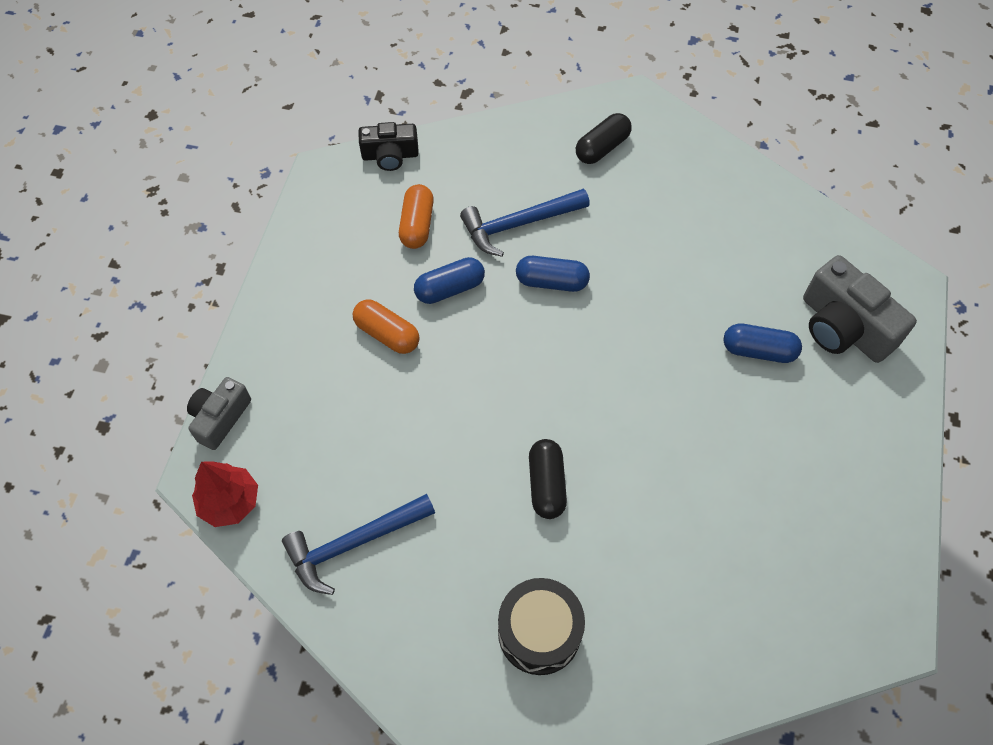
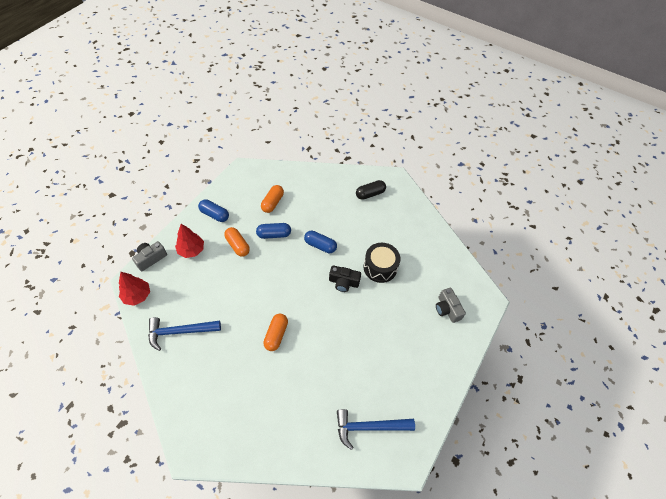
camera: 15 degrees right, 5 degrees down
black camera [358,122,419,171] -> black camera moved to [329,265,361,292]
blue hammer [460,189,590,257] -> blue hammer moved to [337,409,415,450]
black drum [498,578,585,675] -> black drum moved to [364,243,400,283]
black capsule [529,439,567,519] -> orange capsule [263,314,288,351]
blue capsule [723,324,802,363] -> blue capsule moved to [198,199,229,222]
grey camera [803,255,917,363] -> grey camera [436,288,466,323], size x0.62
none -> red tree [175,224,204,258]

